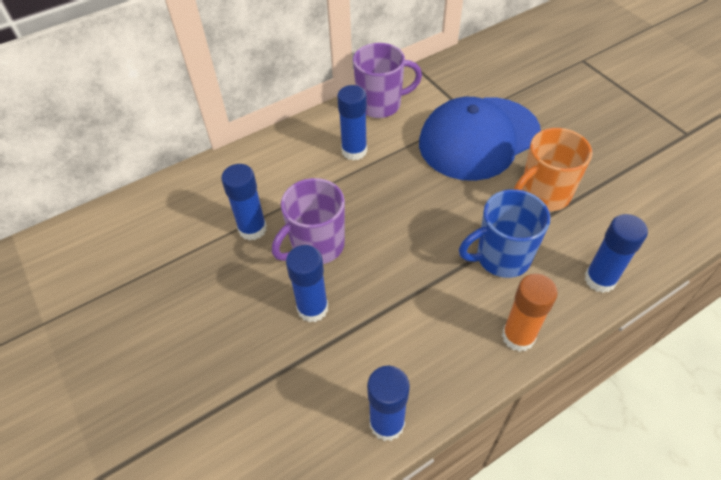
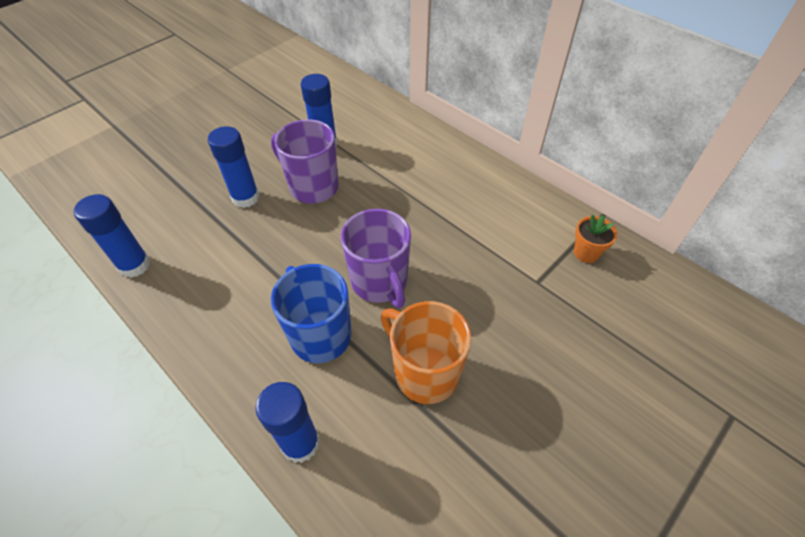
camera: 75 degrees right, 0 degrees up
blue glue stick [337,85,367,161] -> none
purple mug [353,43,422,118] -> purple mug moved to [341,209,411,308]
blue cap [419,97,541,181] -> none
orange glue stick [502,274,558,352] -> none
none -> orange flower pot [574,215,617,263]

